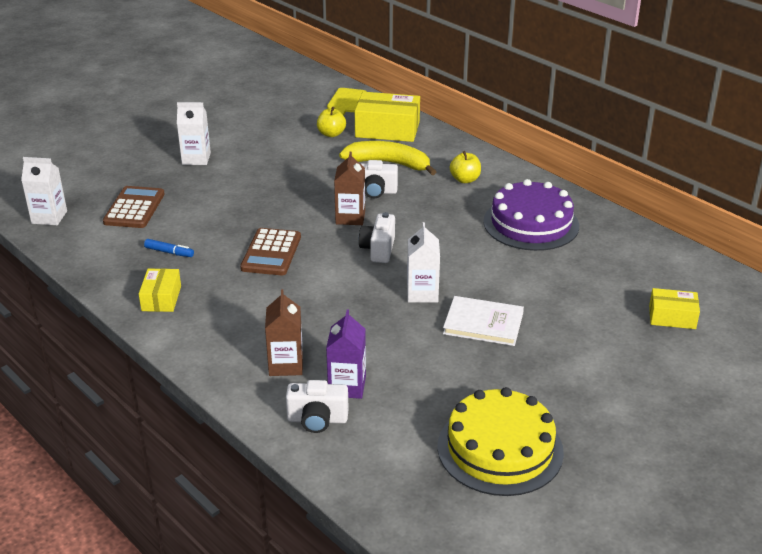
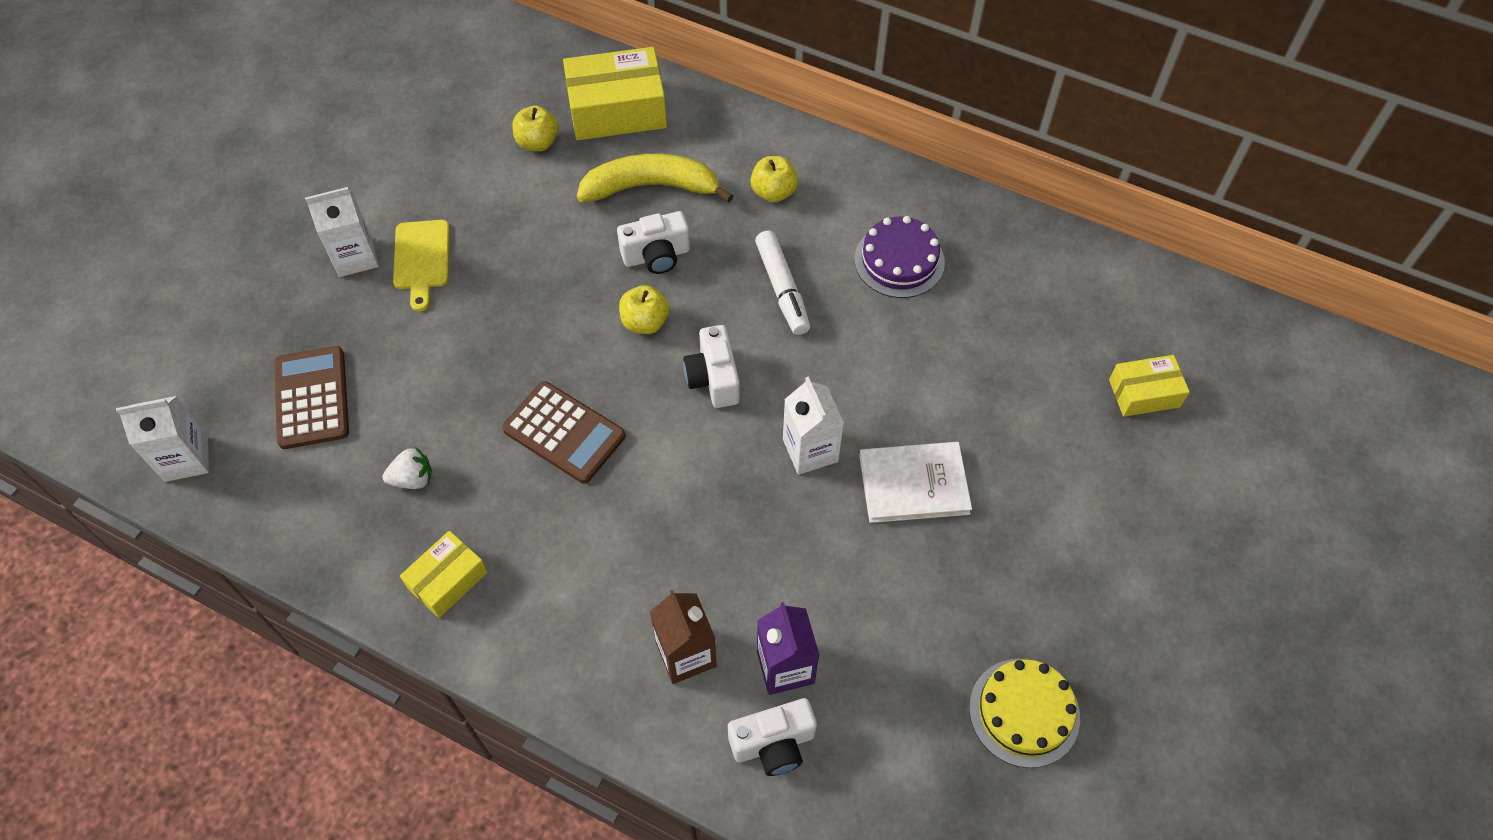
camera: 20 degrees left, 25 degrees up
yellow box [139,268,181,312] -> yellow box turned 60 degrees clockwise [400,531,488,618]
blue marker [144,239,194,257] -> white strawberry [382,447,432,489]
brown calculator [240,228,301,275] -> brown calculator turned 45 degrees counterclockwise [502,381,626,484]
yellow cutting board [327,88,367,116] -> yellow cutting board moved to [393,220,450,312]
brown carton [334,151,365,225] -> yellow apple [619,285,670,334]
yellow cake [437,387,564,496] -> yellow cake [969,659,1080,768], size x0.66
purple cake [483,179,579,251] -> purple cake [854,216,945,298], size x0.66
none -> white marker [755,230,810,335]

